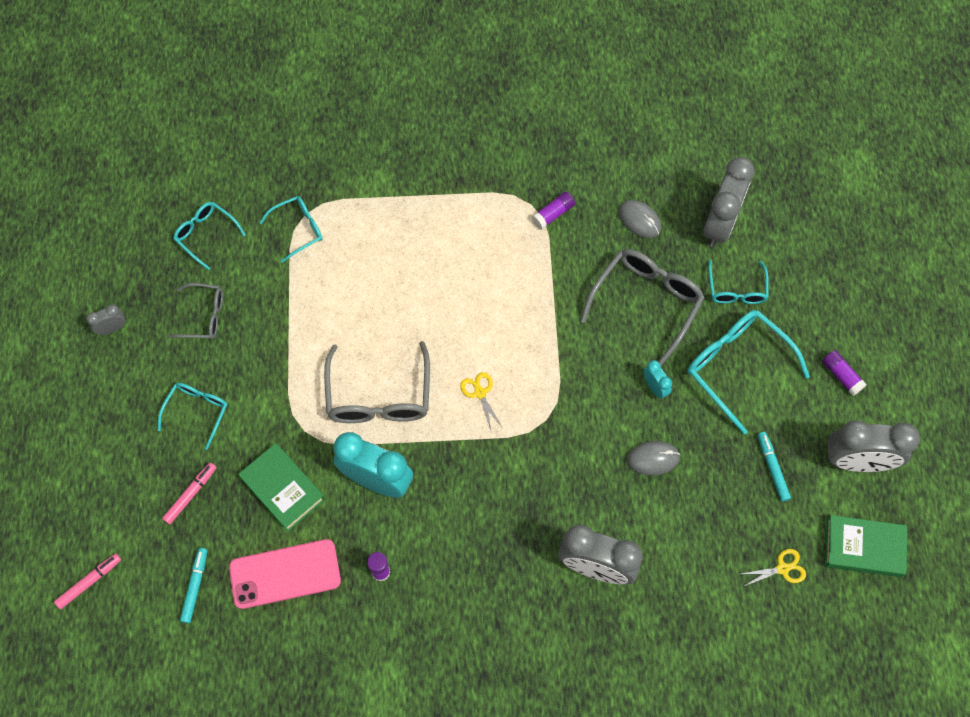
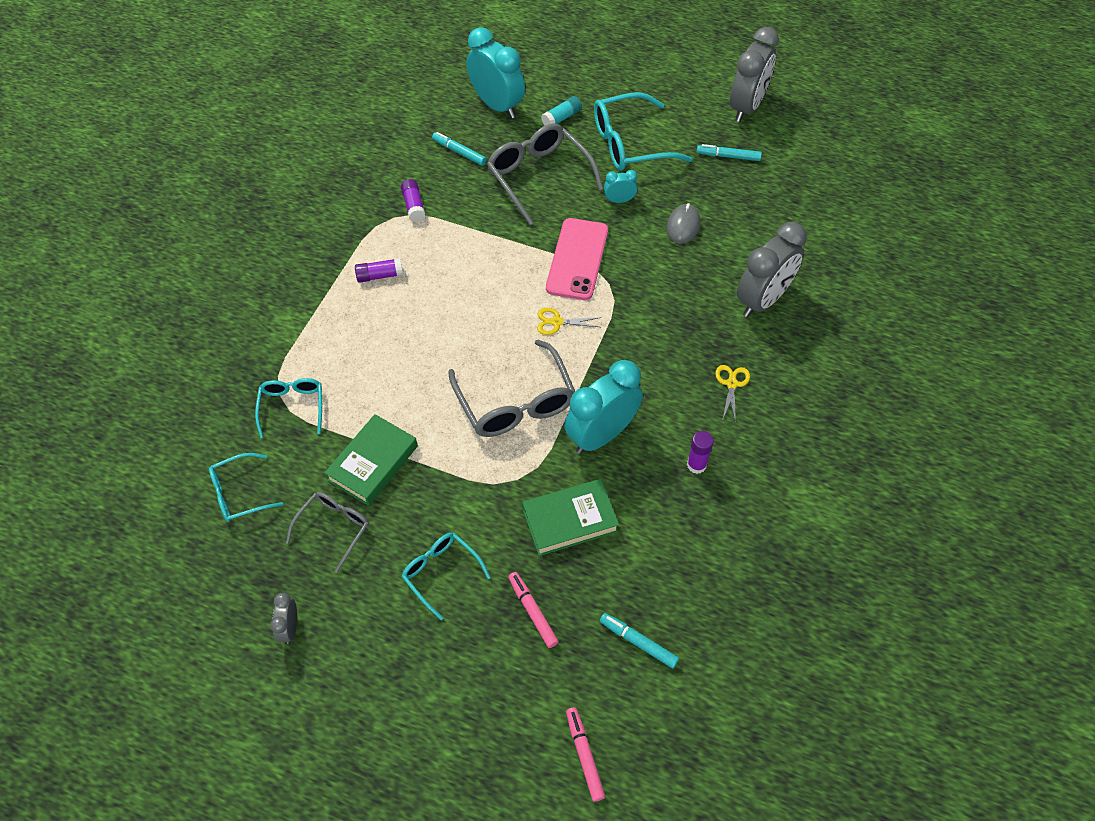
camera: 65 degrees left, 10 degrees down
pink phone [229,539,341,609] -> pink phone moved to [546,218,608,300]
grey glasses [324,341,430,423] -> grey glasses turned 45 degrees clockwise [448,340,575,437]
grey mouse [618,200,661,238] -> turquoise marker [432,132,487,166]
grey clock [703,157,755,247] -> turquoise clock [467,27,525,118]
turquoise glasses [708,260,769,304] -> turquoise glue stick [541,96,582,125]
yellow scissors [741,549,806,587] -> yellow scissors moved to [715,365,750,423]
purple glue stick [822,350,867,396] -> purple glue stick moved to [355,258,403,283]
green book [825,515,907,577] -> green book moved to [324,414,418,506]

